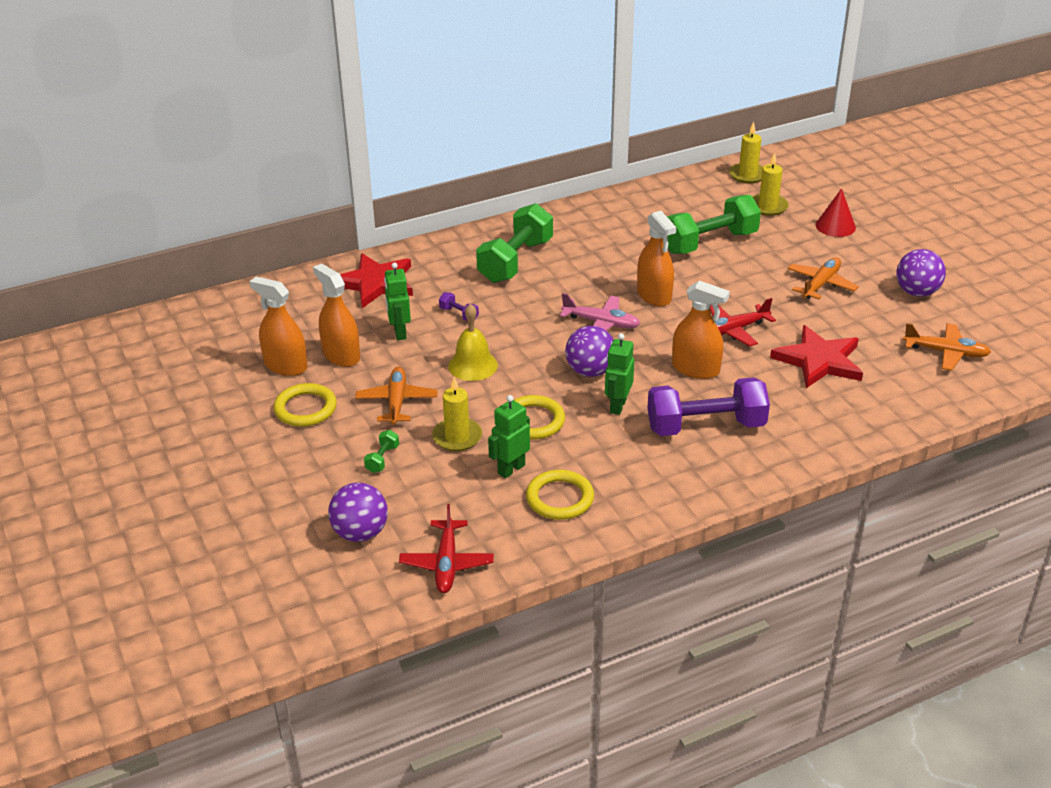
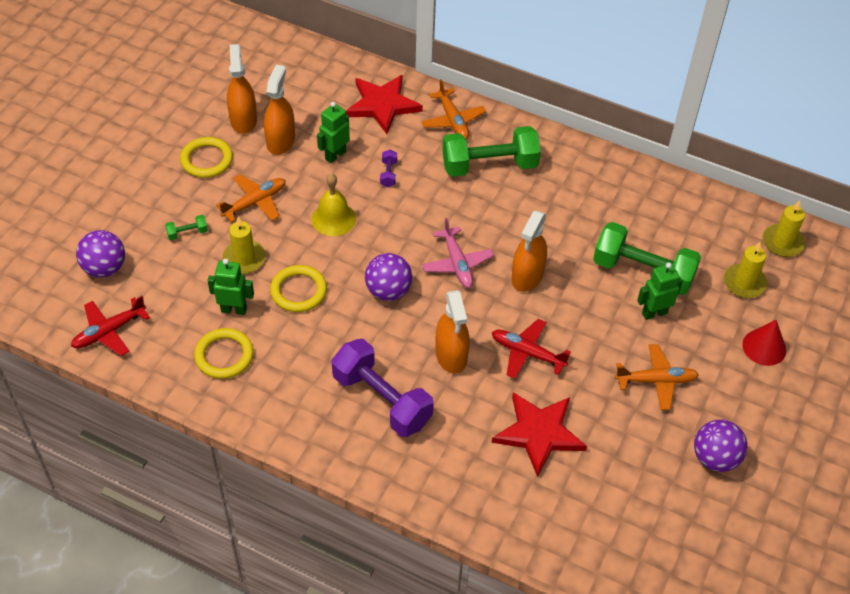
camera: 50 degrees right, 15 degrees up
green robot [605,333,634,415] -> green robot moved to [637,262,683,320]
orange plane [903,323,991,371] -> orange plane moved to [421,79,486,139]

